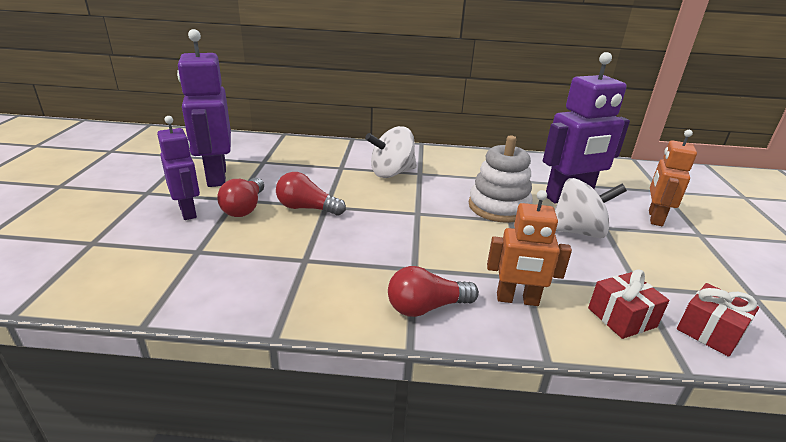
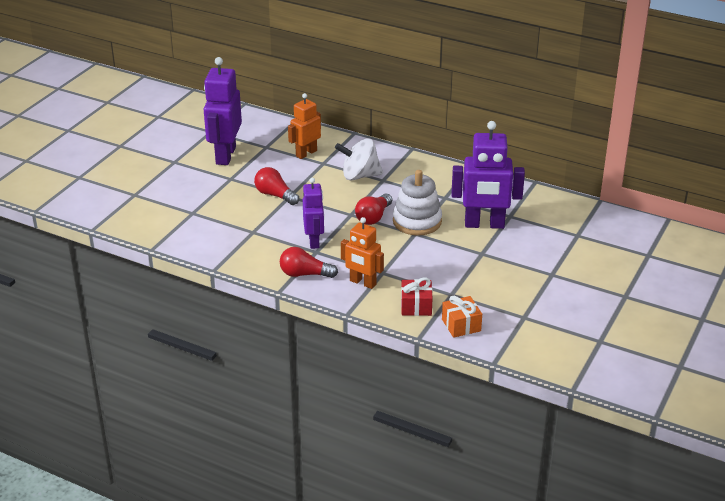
camera: 25 degrees right, 5 degrees up
purple robot [157,116,200,220] -> purple robot moved to [303,178,324,249]
red light bulb [217,177,264,217] -> red light bulb moved to [355,194,392,225]
white spinning top [555,178,627,238] -> none
orange robot [649,130,697,226] -> orange robot moved to [288,93,321,159]
red gift [677,283,759,357] -> orange gift [442,296,482,338]

